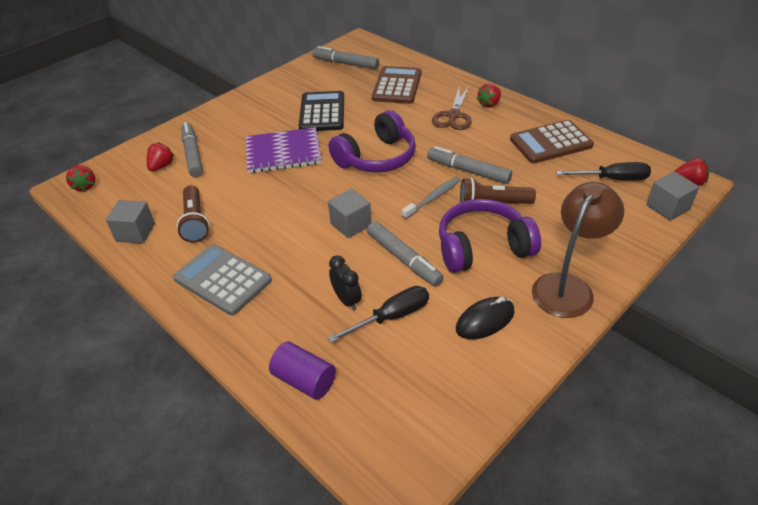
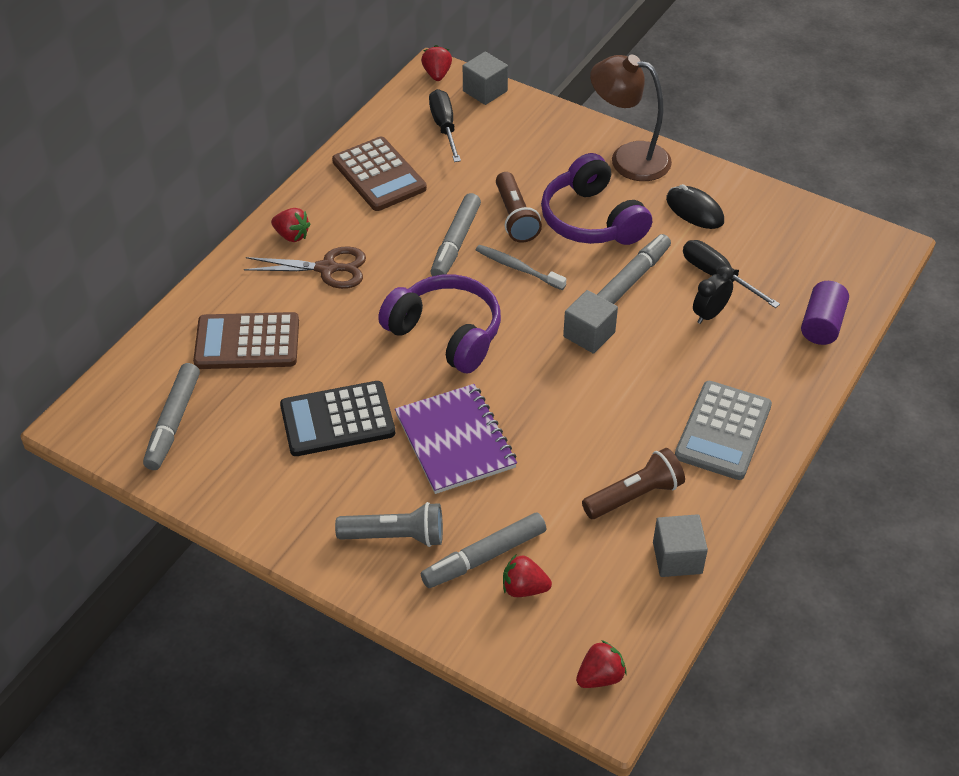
camera: 105 degrees left, 5 degrees up
none -> grey flashlight [335,502,443,547]

